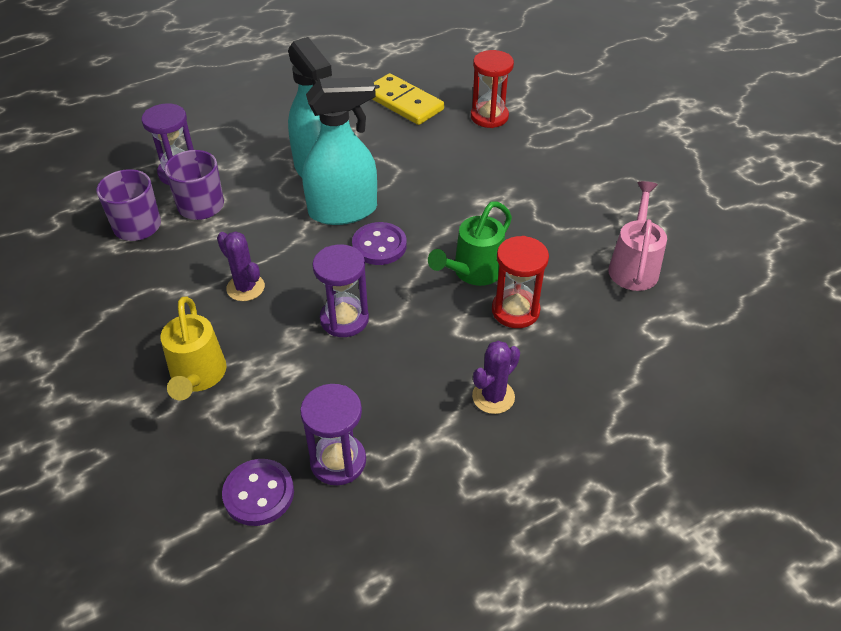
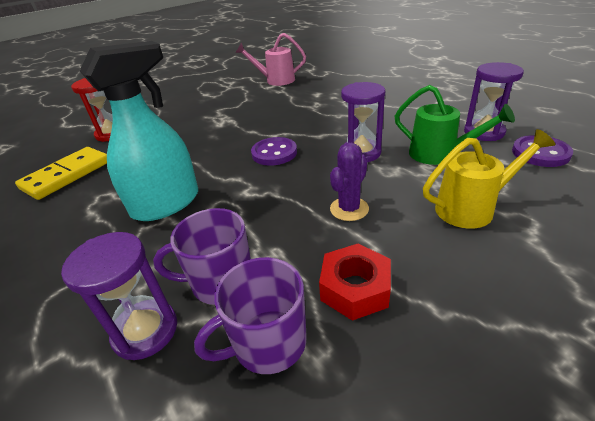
camera: 95 degrees left, 10 degrees down
turquoise spray bottle [303,77,377,225] -> none
green watering can [428,201,512,286] -> green watering can moved to [395,85,515,165]
purple cactus [472,341,520,414] -> none
red hourglass [492,236,549,328] -> none
none -> red nut [319,243,391,321]

